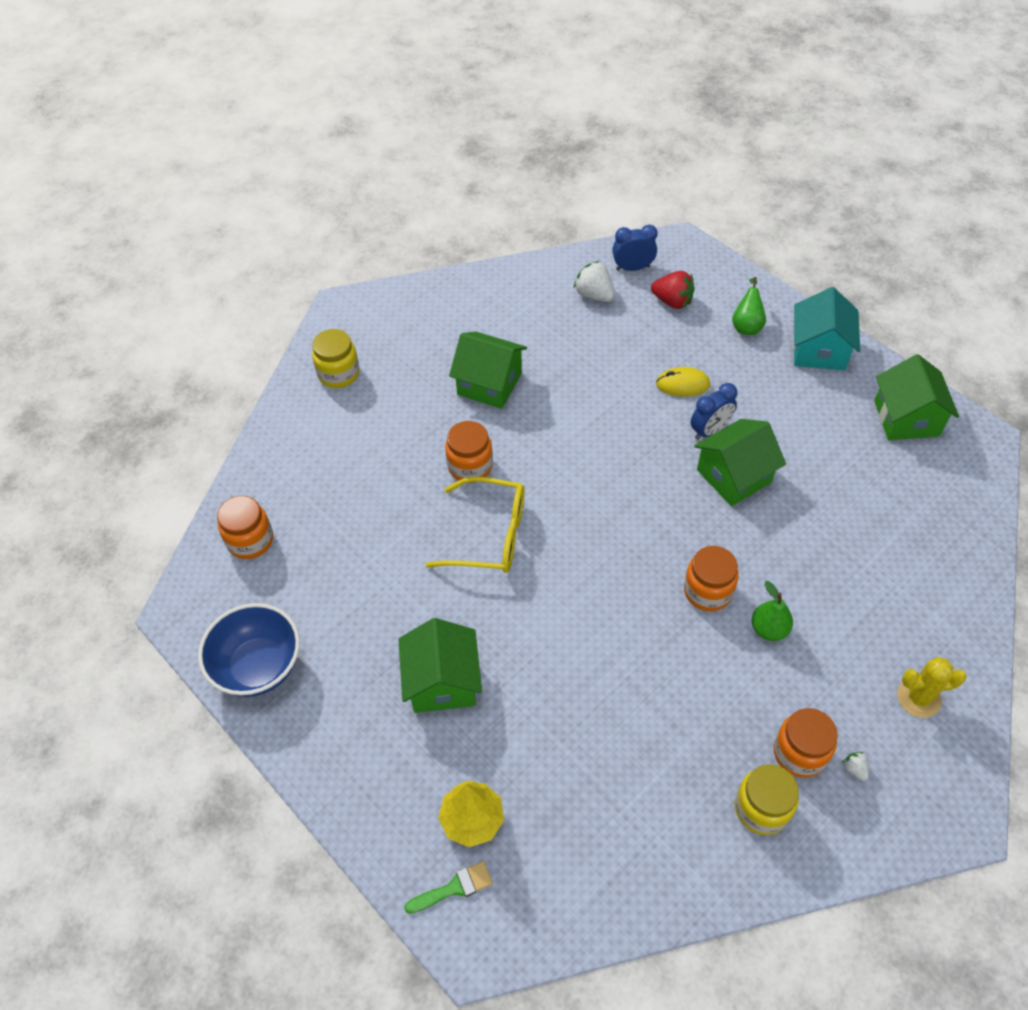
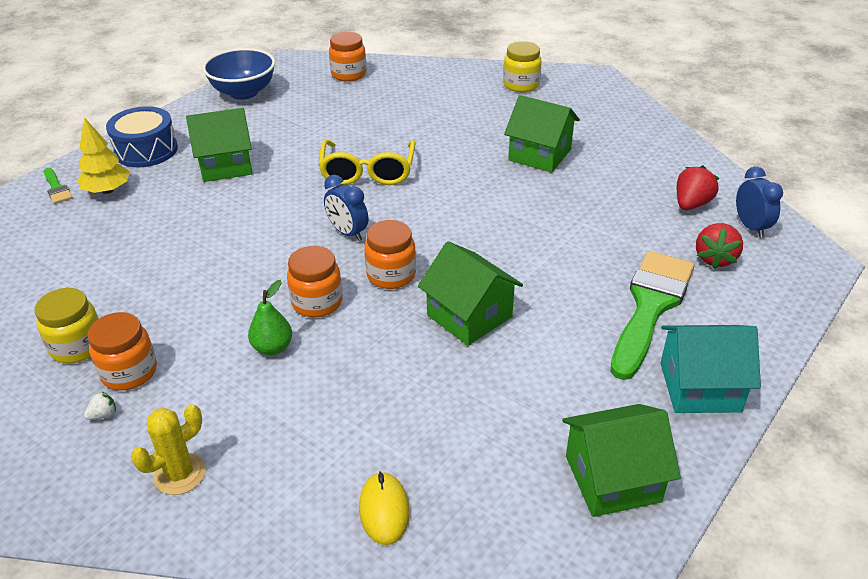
camera: 80 degrees right, 15 degrees down
orange jar [445,421,493,483] -> orange jar moved to [364,220,416,289]
green house [449,332,527,409] -> green house turned 75 degrees counterclockwise [504,95,580,173]
white strawberry [574,261,615,302] -> red strawberry [677,165,719,210]
yellow mouse [656,367,710,397] -> yellow mouse moved to [359,471,410,545]
blue clock [690,383,737,440] -> blue clock moved to [324,175,368,241]
green pear [732,277,766,335] -> none
yellow cactus [897,657,967,718] -> yellow cactus turned 60 degrees clockwise [131,404,206,495]
none -> blue drum [106,106,178,167]
none -> green brush [611,251,694,380]

